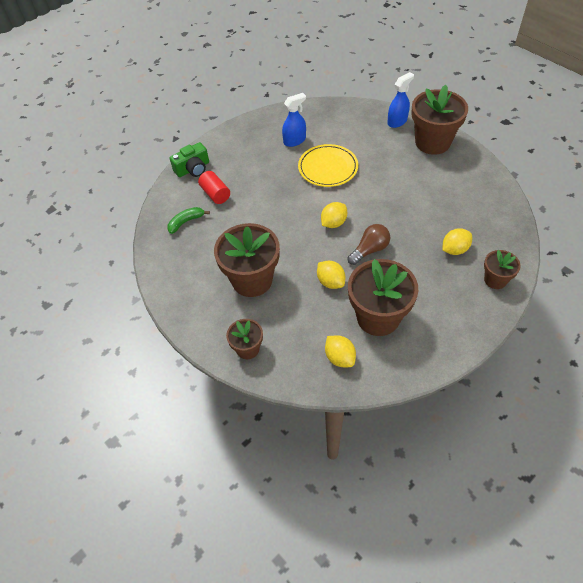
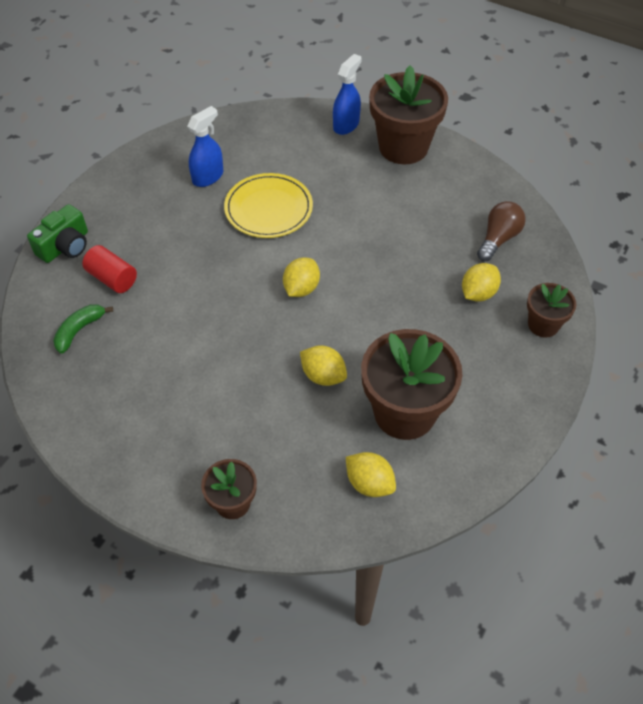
camera: 20 degrees left, 0 degrees up
brown flower pot [214,223,280,297] -> none
brown light bulb [347,224,390,265] -> brown light bulb moved to [477,201,526,261]

